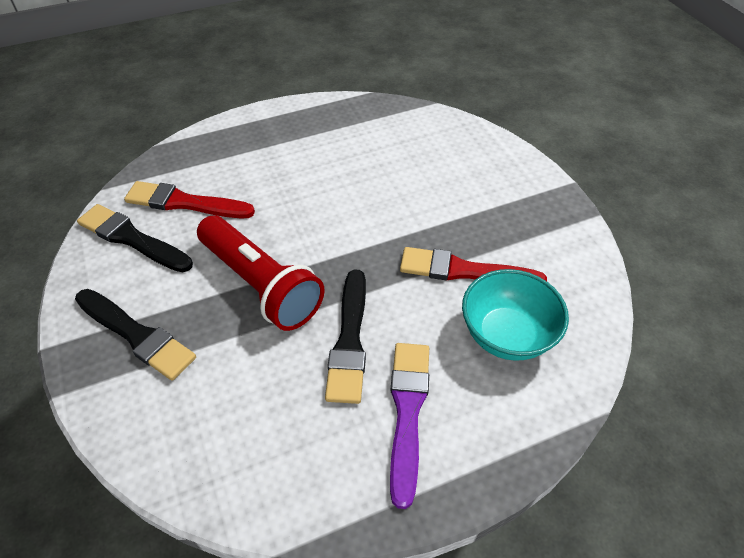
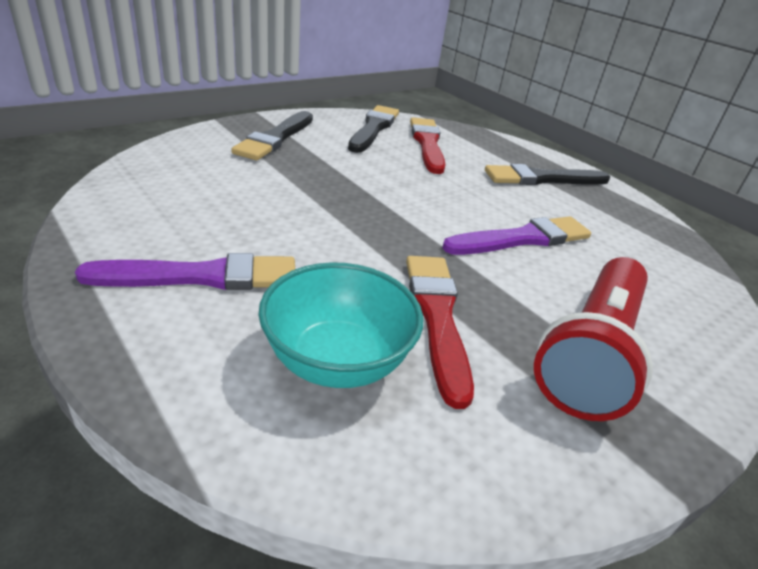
camera: 70 degrees right, 15 degrees down
red flashlight [197,216,325,331] -> red flashlight moved to [534,257,653,421]
black brush [325,270,366,404] -> black brush moved to [485,164,610,185]
none -> purple brush [442,216,591,255]

